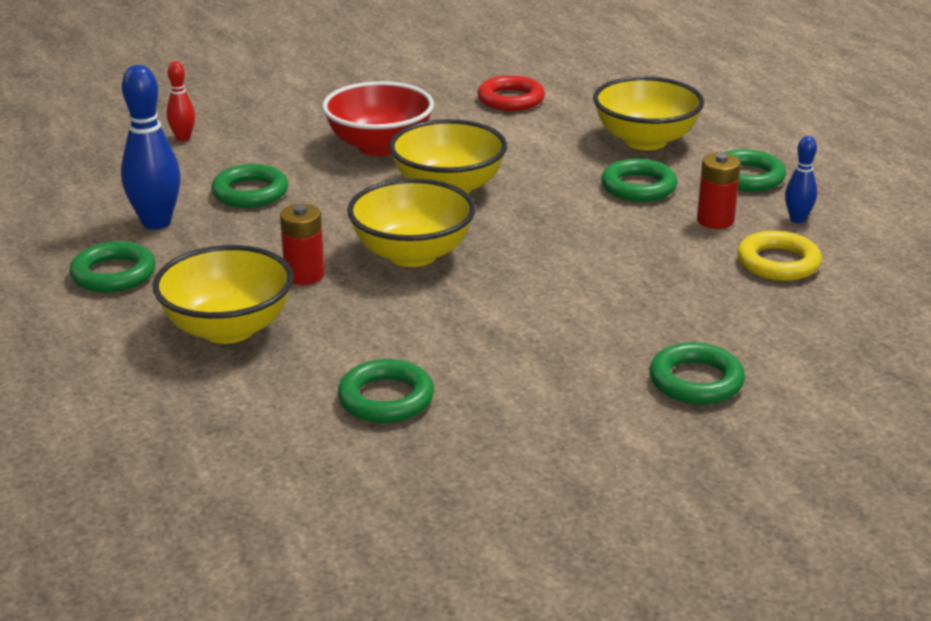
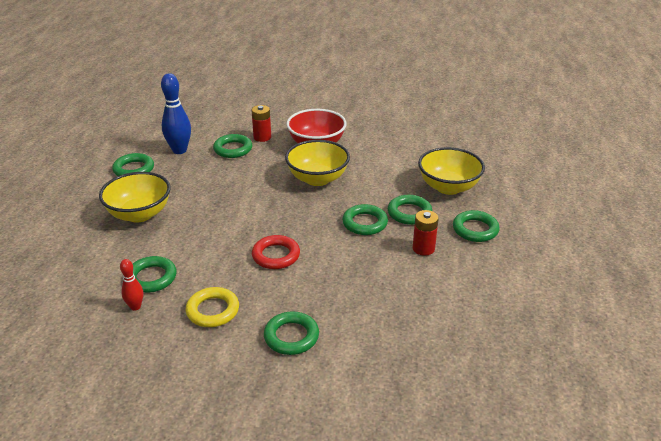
camera: 35 degrees right, 5 degrees up
red bowling pin [167,61,195,142] -> red bowling pin moved to [120,259,143,311]
red battery [280,204,324,285] -> red battery moved to [251,105,271,142]
yellow bowl [347,178,476,267] -> none
red ring [477,75,545,111] -> red ring moved to [252,235,300,269]
yellow ring [737,231,822,281] -> yellow ring moved to [186,287,239,327]
blue bowling pin [785,136,817,223] -> none
none -> green ring [342,204,388,235]

